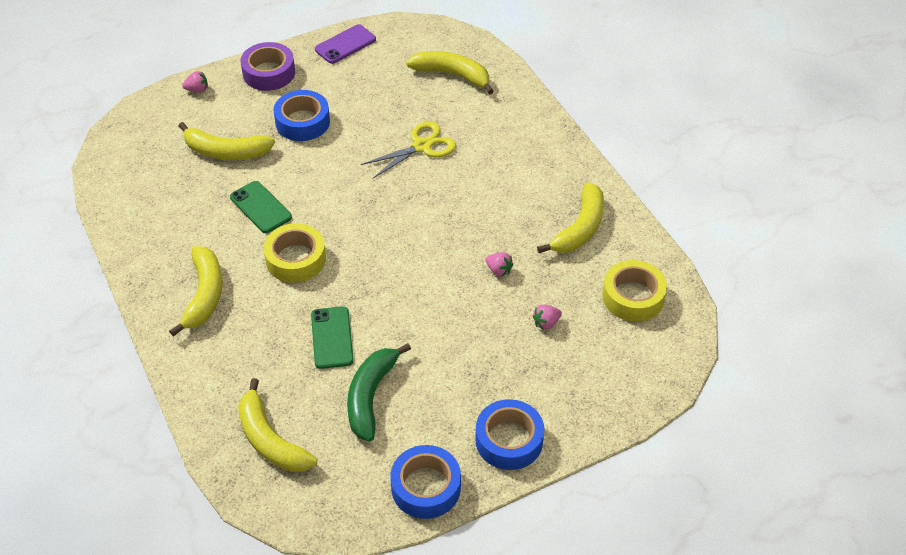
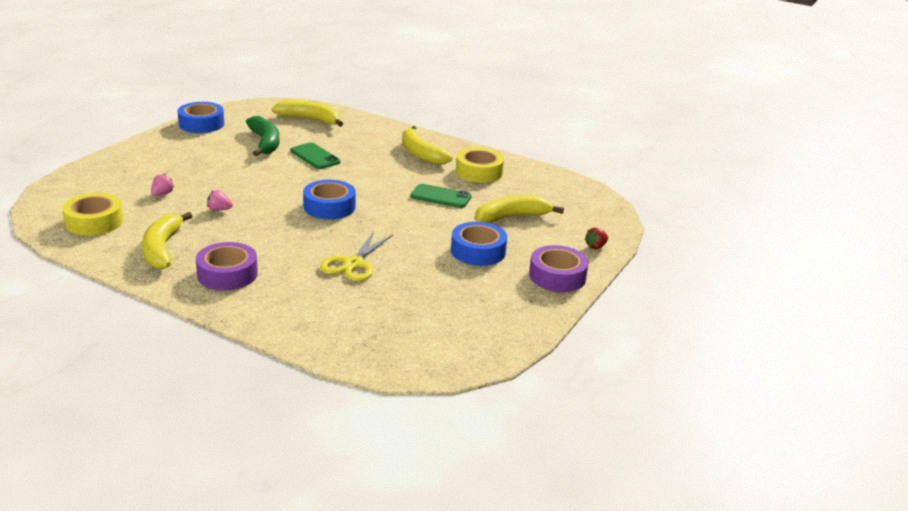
camera: 145 degrees right, 20 degrees down
pink strawberry [182,71,208,93] -> red strawberry [584,227,608,249]
yellow tape [263,223,326,283] -> yellow tape moved to [456,148,504,183]
purple phone [315,24,376,64] -> none
yellow banana [406,51,494,95] -> none
blue tape [475,399,544,470] -> blue tape moved to [303,180,356,219]
none -> purple tape [196,242,258,290]

